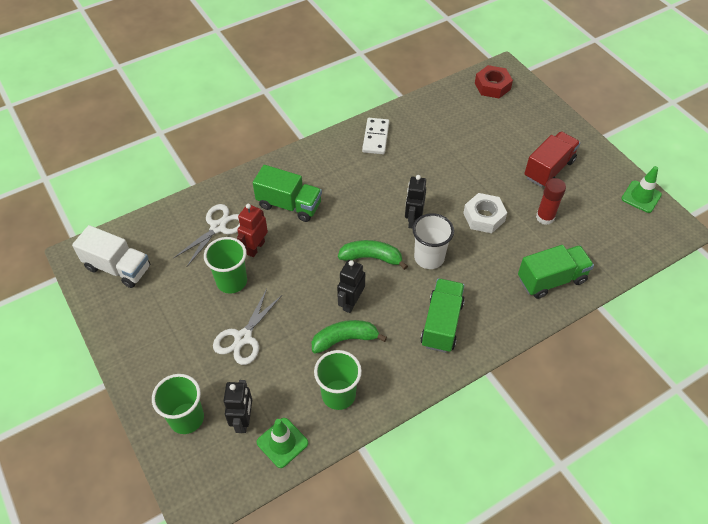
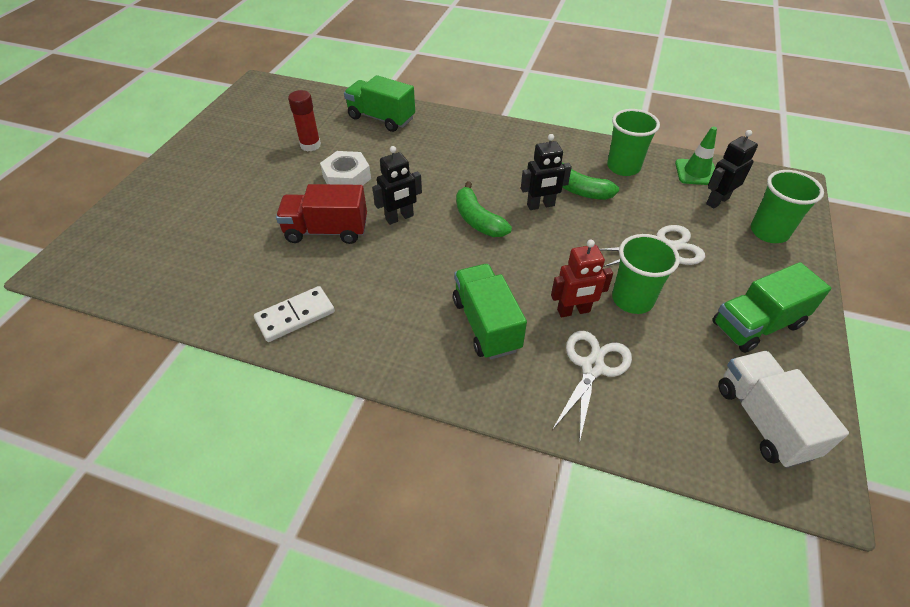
camera: 130 degrees left, 5 degrees down
white scissors [174,204,240,266] -> white scissors turned 120 degrees clockwise [552,331,632,443]
white cup [412,213,454,269] -> none
green truck [420,278,465,353] -> green truck moved to [712,262,831,353]
red nut [475,65,513,98] -> none
red truck [524,131,580,187] -> red truck moved to [276,184,367,244]
green traffic cone [621,166,662,213] -> none

